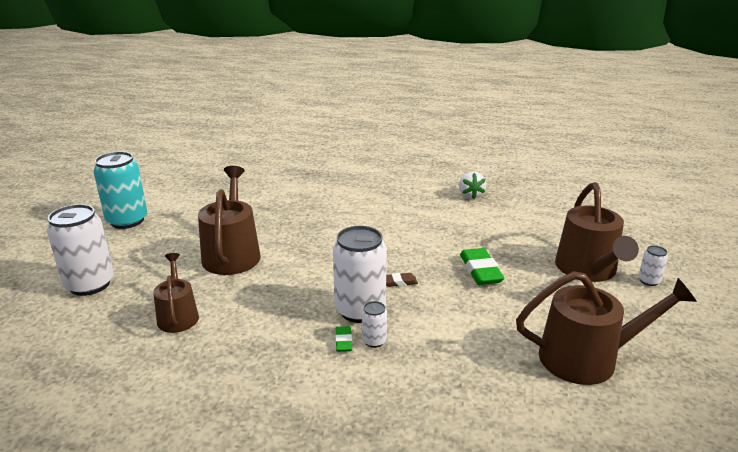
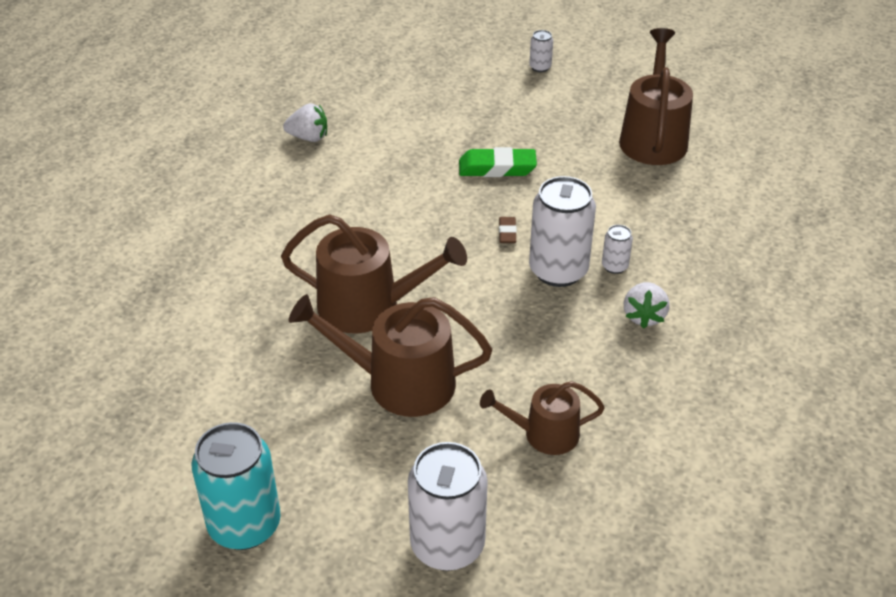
camera: 80 degrees left, 15 degrees up
green eraser [335,326,352,352] -> none
brown watering can [555,182,639,282] -> brown watering can moved to [281,215,467,334]
none -> white strawberry [624,282,669,329]

